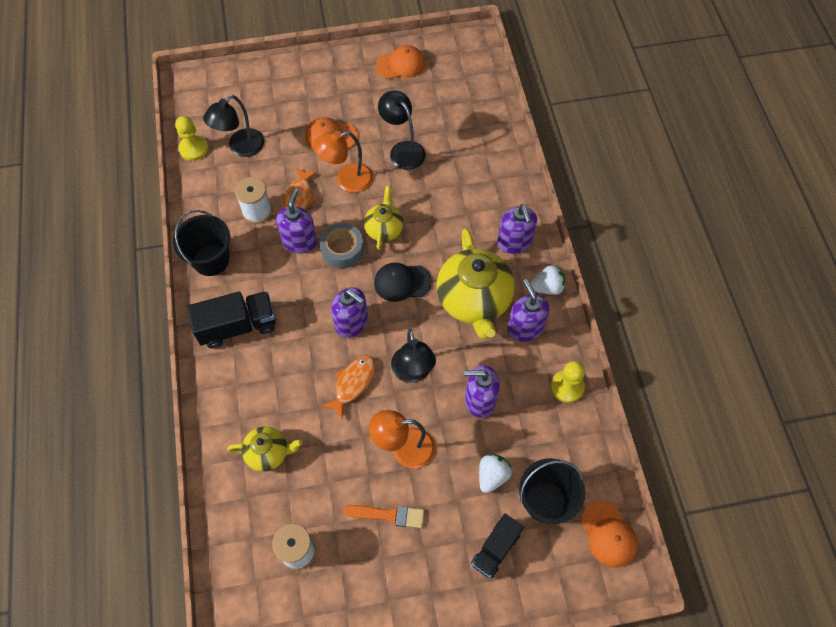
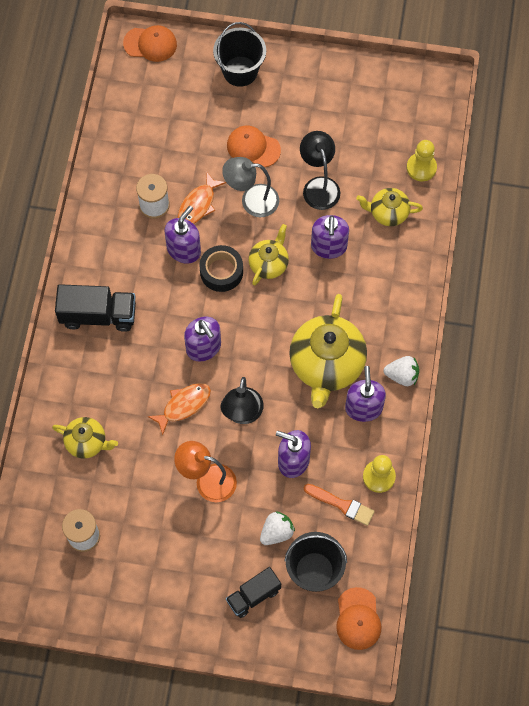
camera: 20 degrees right, 5 degrees up
black bucket [173,210,231,276] -> black bucket moved to [213,22,266,87]
yellow pawn [175,116,208,161] -> yellow pawn moved to [407,140,437,181]
black lamp [203,95,264,157] -> none
orange lamp [313,131,373,193] -> grey lamp [222,157,279,217]
grey tape [320,223,364,269] -> black tape [199,245,243,292]
orange brush [343,505,424,528] -> orange brush moved to [304,484,375,526]
black cap [374,263,432,302] -> none
orange cap [376,45,425,79] -> orange cap moved to [123,25,177,62]
purple soap dispenser [497,204,537,254] -> purple soap dispenser moved to [311,215,349,259]
none -> yellow teapot [356,188,423,226]

